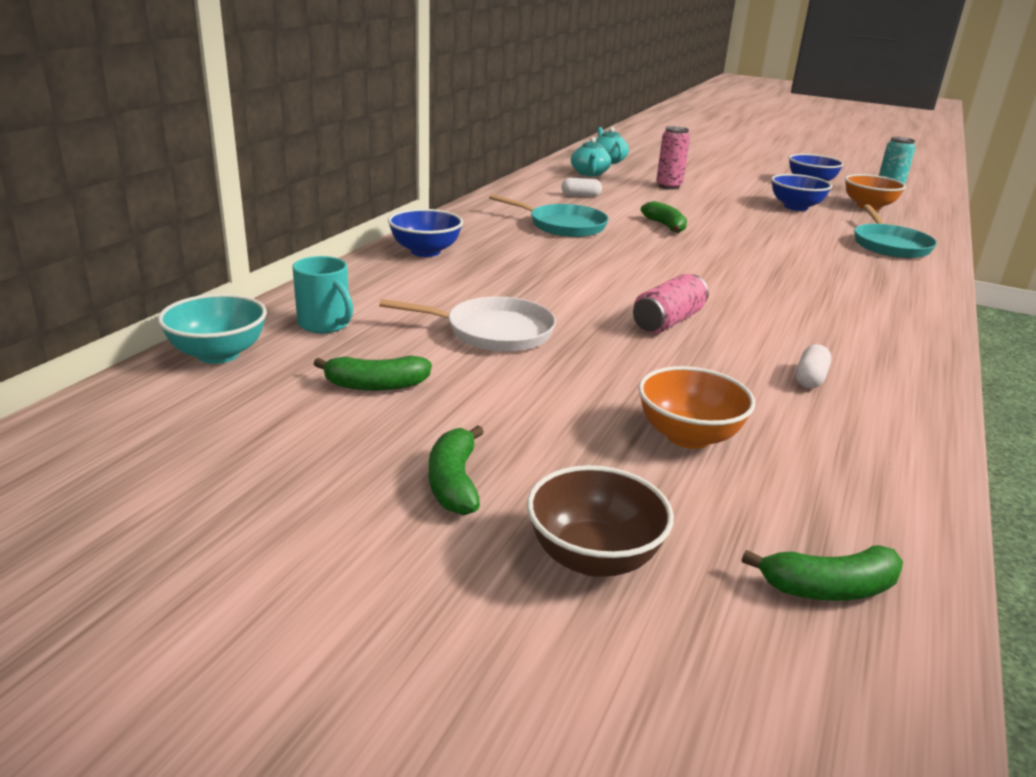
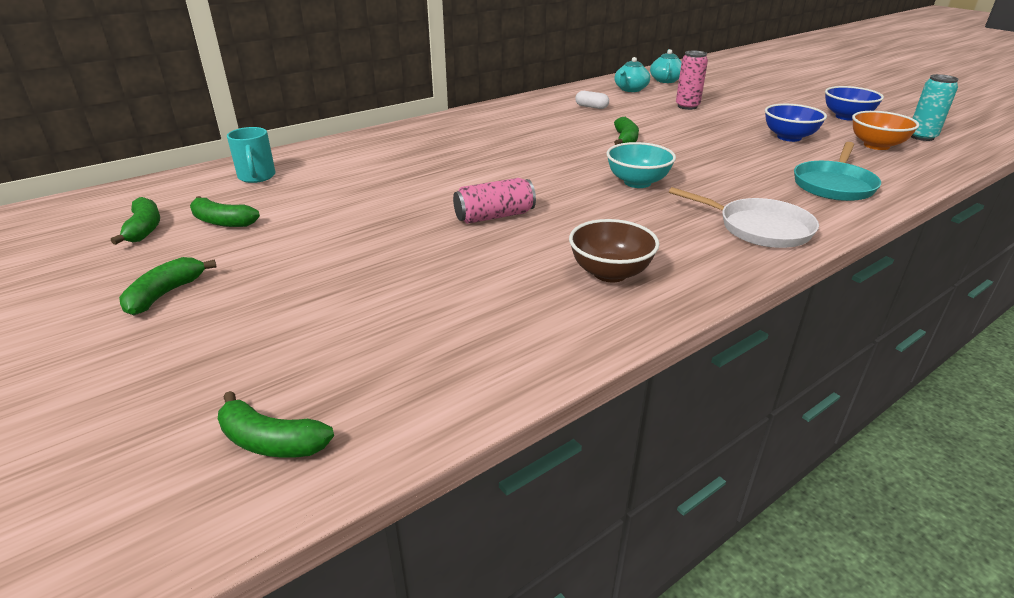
camera: 30 degrees right, 5 degrees up
turquoise bowl [158,294,267,364] -> turquoise bowl moved to [606,142,676,188]
white pan [379,296,556,352] -> white pan moved to [669,187,819,248]
blue bowl [388,209,463,257] -> none
turquoise pan [489,194,609,237] -> none
brown bowl [527,465,674,577] -> brown bowl moved to [569,219,660,282]
orange bowl [638,366,755,449] -> none
white capsule [795,344,831,389] -> none
none -> green banana [111,197,160,245]

